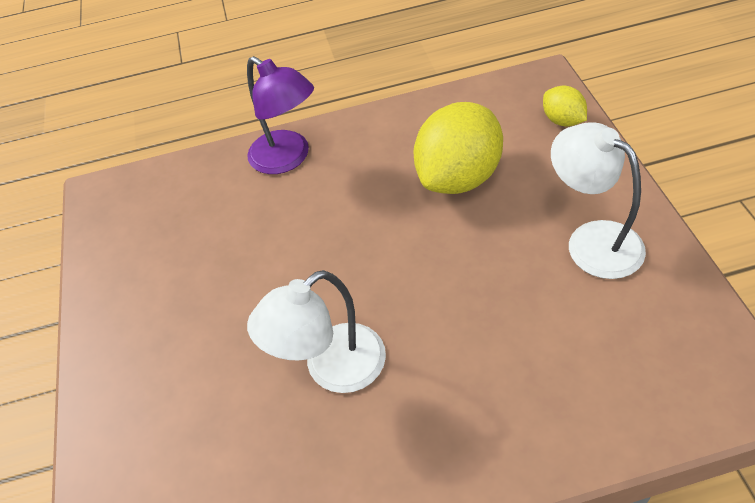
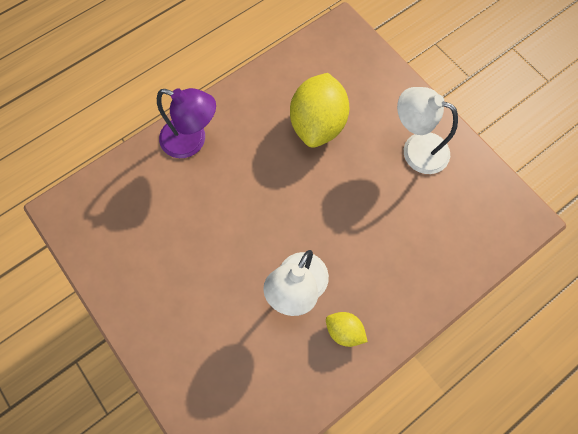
camera: 30 degrees left, 20 degrees up
yellow lemon [543,86,587,127] -> yellow lemon moved to [326,312,368,347]

